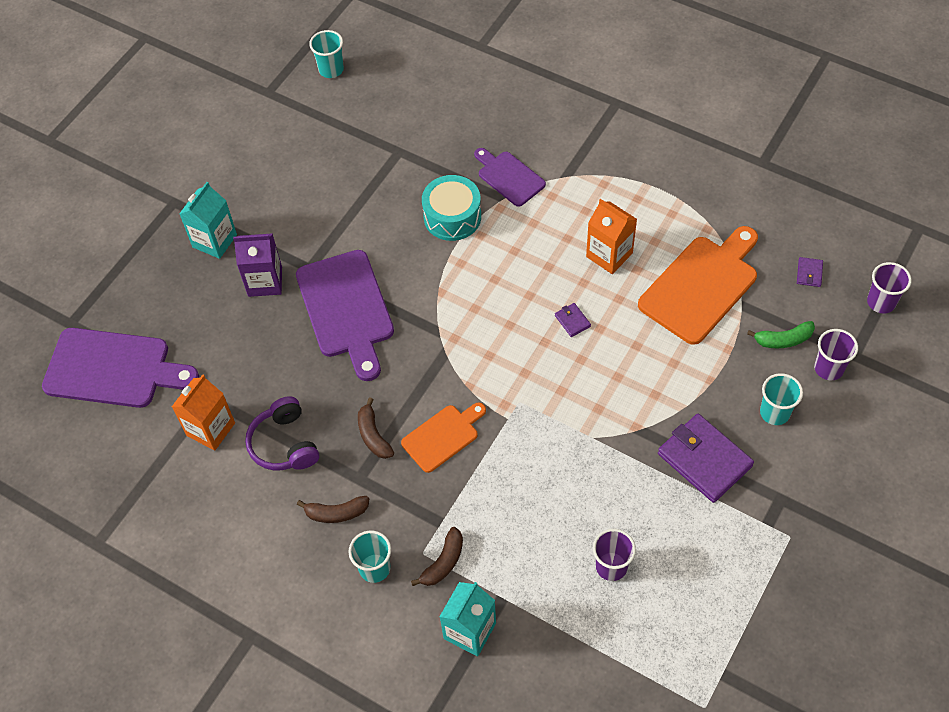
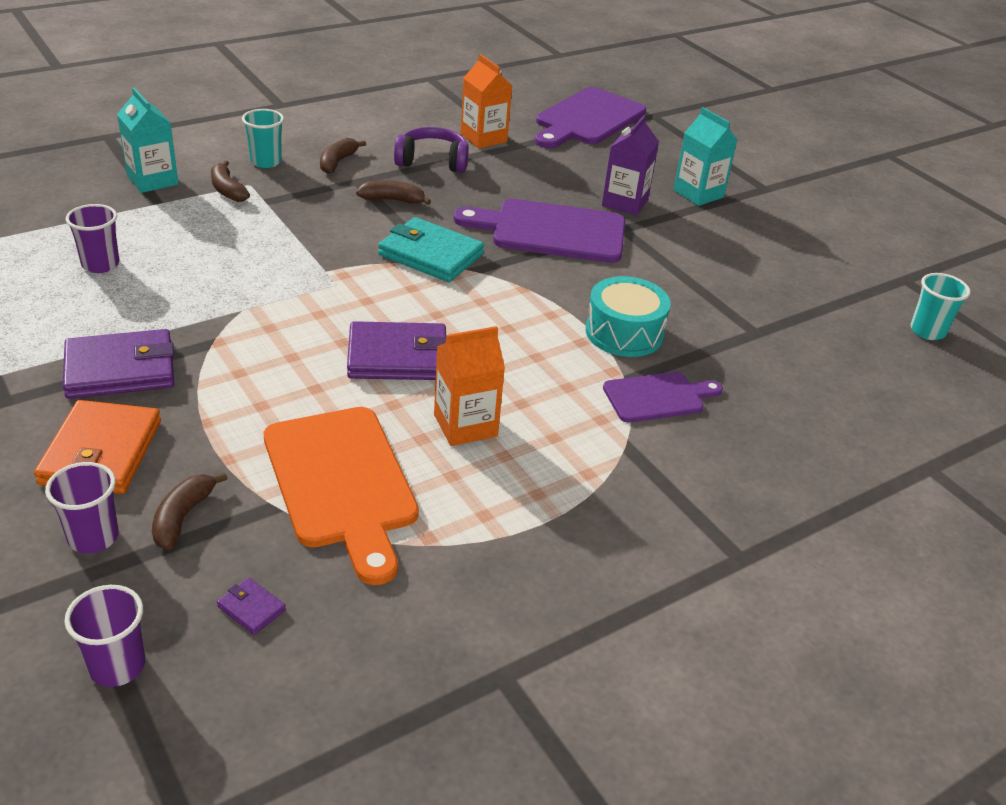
camera: 110 degrees right, 20 degrees down
orange cutting board [401,403,486,473] -> none
purple wallet [555,303,591,337] -> purple wallet [347,321,446,380], size x2.32
green banana [747,321,815,348] -> brown banana [152,472,228,550]
turquoise cup [760,373,803,425] -> orange wallet [34,400,161,494]
none -> turquoise wallet [378,217,484,282]

